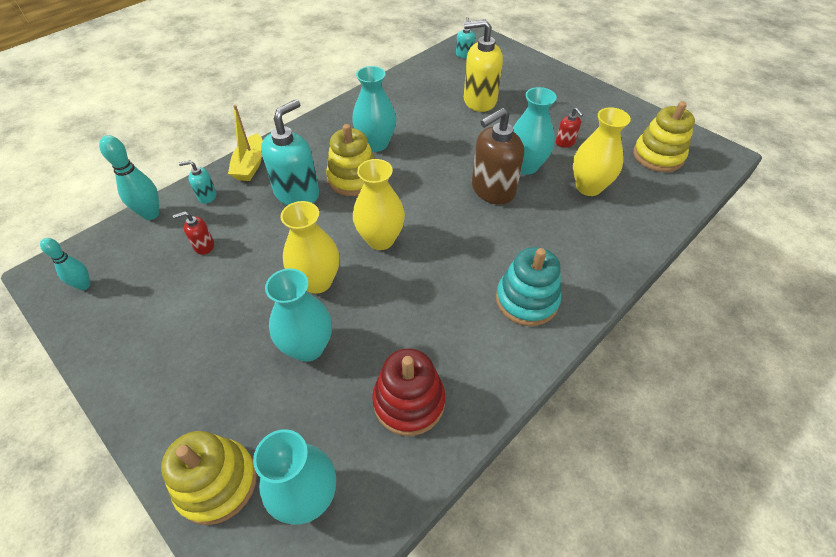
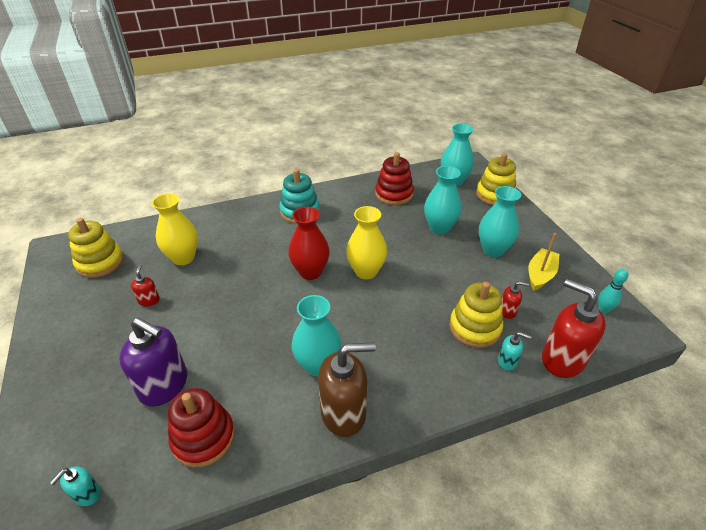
camera: 155 degrees left, 10 degrees down
turquoise bowling pin [99,135,159,220] -> red soap dispenser [542,279,606,378]
yellow boat [228,105,263,181] -> yellow boat moved to [528,233,560,291]
turquoise soap dispenser [261,99,319,205] -> none
yellow vase [280,201,339,294] -> none
yellow stacking toy [326,124,375,196] -> yellow stacking toy moved to [449,282,503,348]
yellow soap dispenser [464,19,503,112] -> purple soap dispenser [119,318,187,407]
brown soap dispenser [472,108,524,205] -> brown soap dispenser moved to [318,342,376,437]
turquoise vase [513,87,557,175] -> turquoise vase moved to [479,186,521,257]
none -> red stacking toy [168,388,235,468]
none -> red vase [288,207,330,280]

